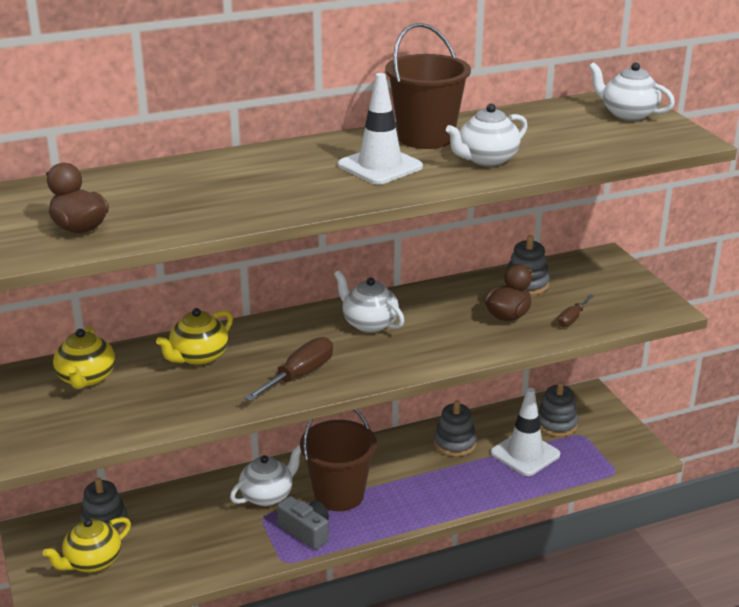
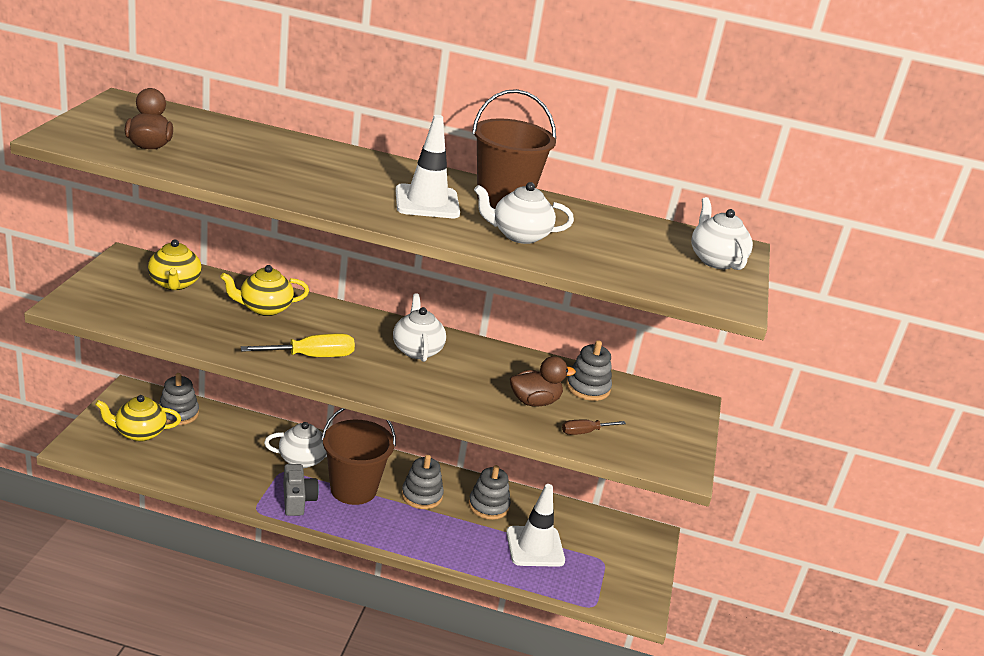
camera: 30 degrees right, 0 degrees up
yellow teapot [53,326,115,389] -> yellow teapot turned 45 degrees counterclockwise [148,240,202,290]
brown screwdriver [244,337,333,401] -> yellow screwdriver [241,334,355,357]
grey stacking toy [538,382,578,437] -> grey stacking toy moved to [401,455,444,509]

